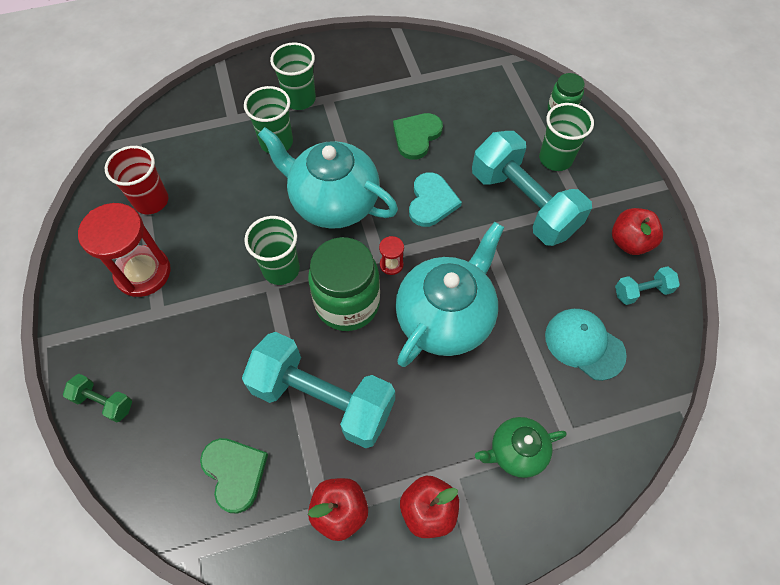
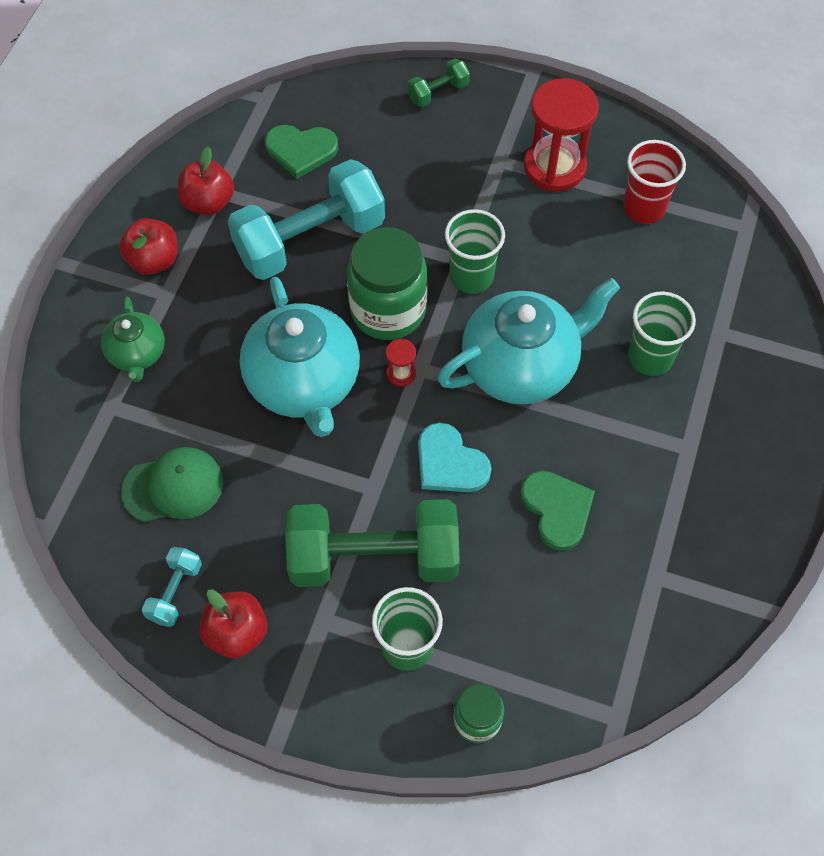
camera: 125 degrees right, 0 degrees up
green cup [270,43,316,110] -> none
turquoise dumbbell [472,131,592,246] -> green dumbbell [285,499,460,587]
green teapot [475,417,567,478] -> green teapot turned 150 degrees clockwise [101,297,165,382]
turquoise cap [545,309,627,381] -> green cap [121,447,223,523]

